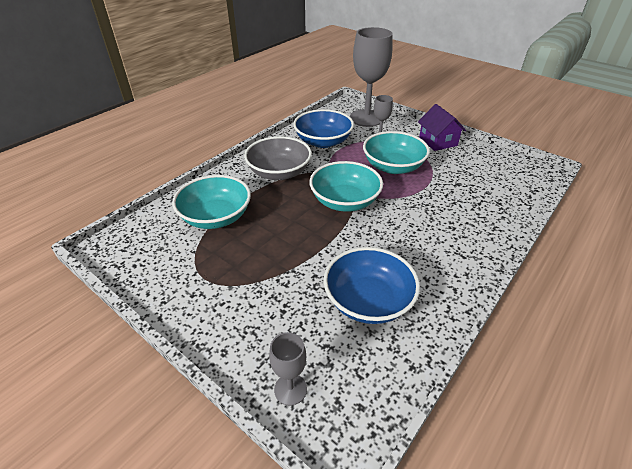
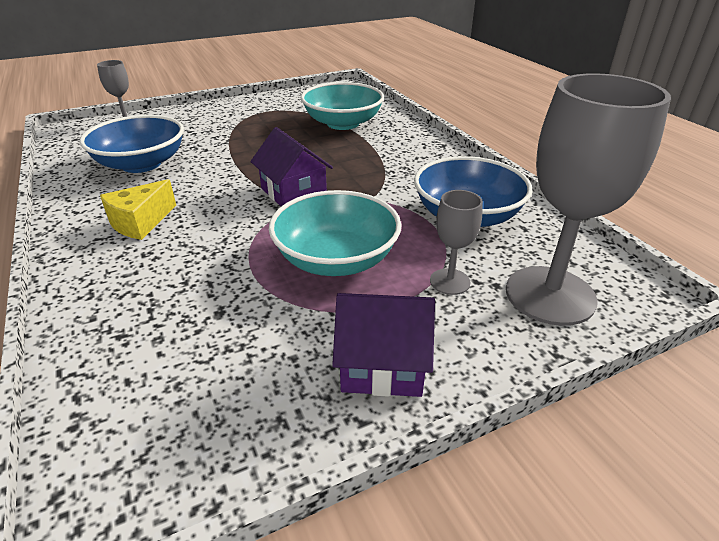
camera: 115 degrees right, 5 degrees down
grey bowl [244,136,312,180] -> none
turquoise bowl [309,161,383,212] -> purple house [250,127,333,206]
none -> yellow cheese [100,179,176,240]

